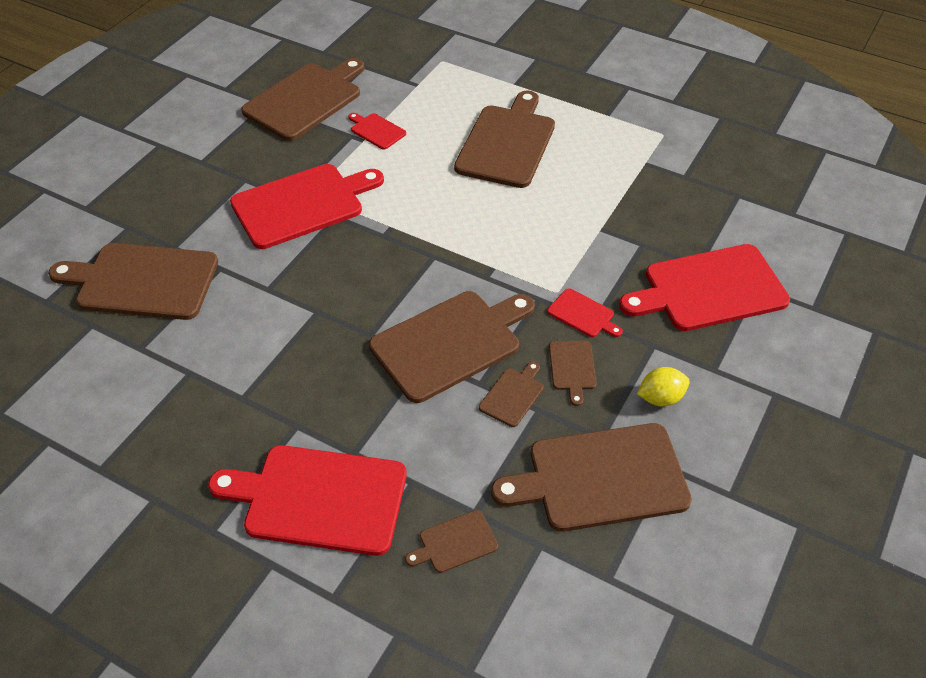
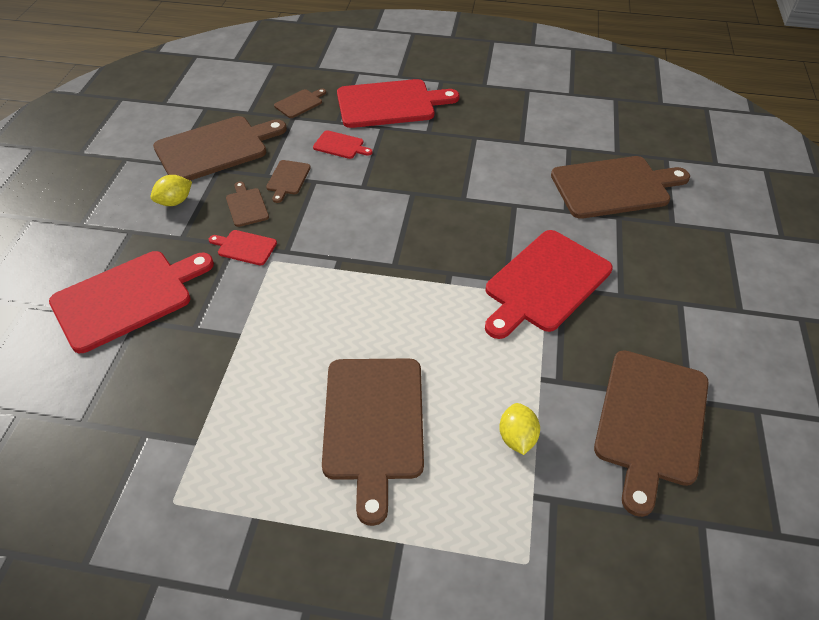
camera: 160 degrees right, 0 degrees up
red cutting board [348,113,406,149] -> red cutting board moved to [313,130,373,159]
brown cutting board [369,291,535,403] -> none
none -> yellow lemon [499,403,540,455]

